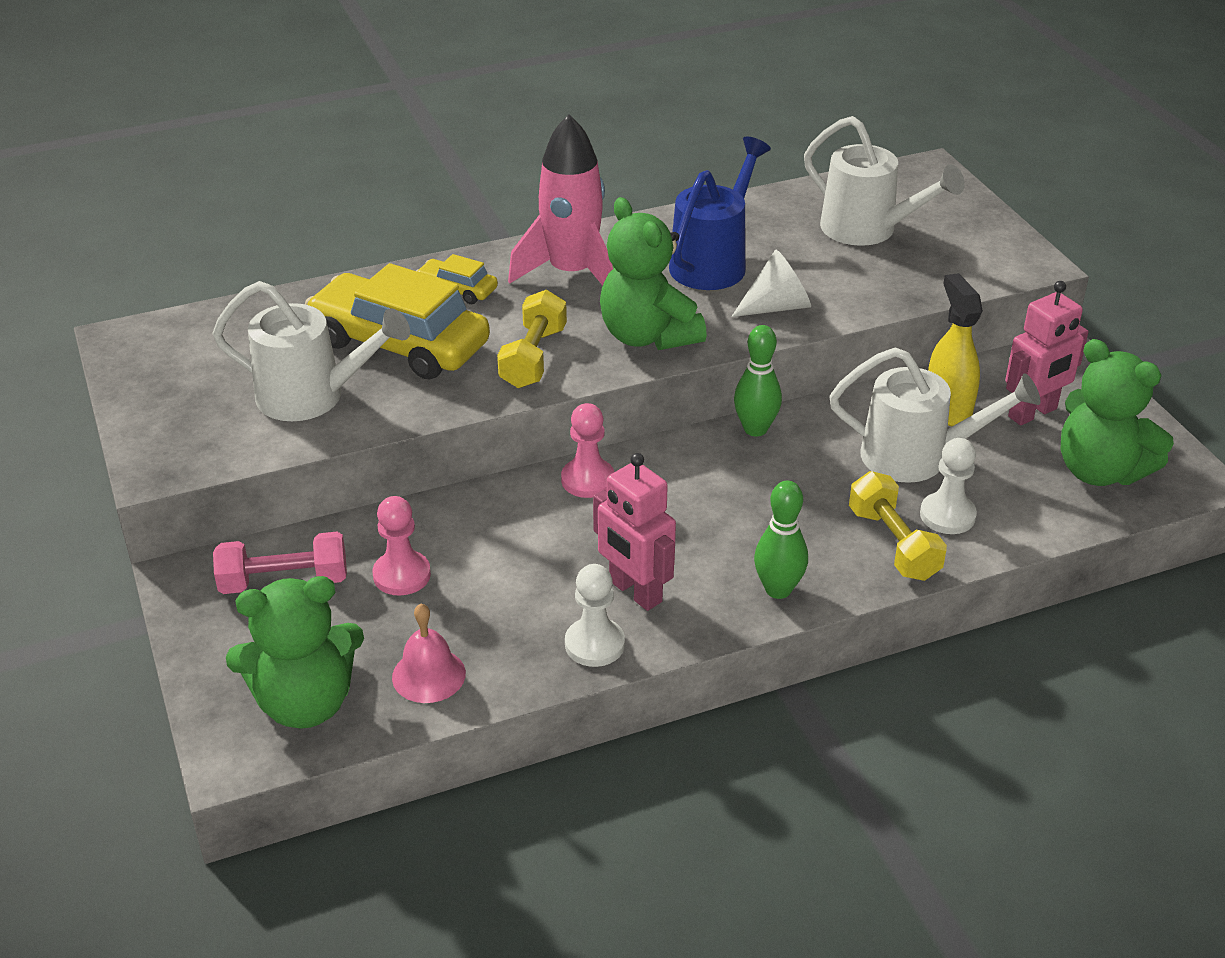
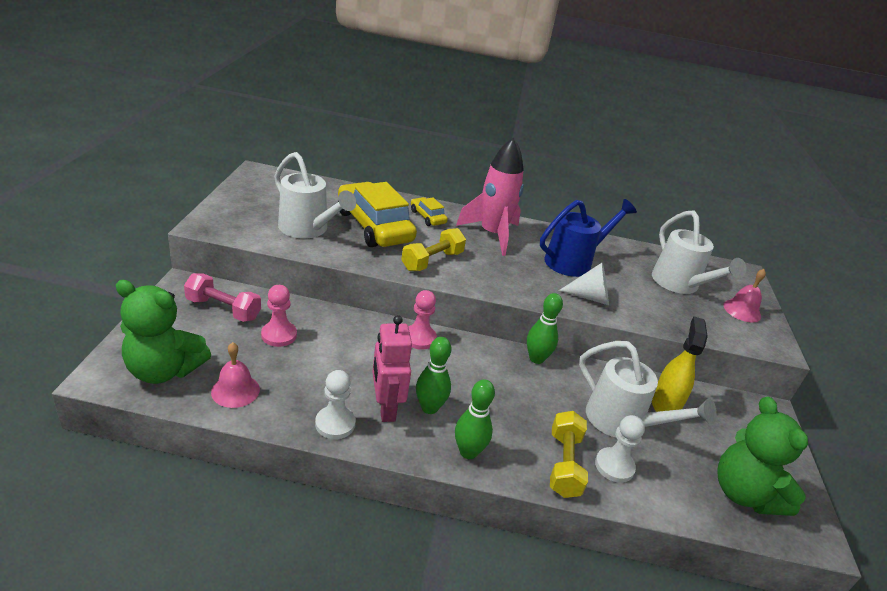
camera: 25 degrees right, 5 degrees down
green teddy bear [600,197,707,350] -> none
pink robot [1005,281,1089,425] -> none
none -> green bowling pin [416,337,451,414]
none -> pink bell [723,269,766,322]

